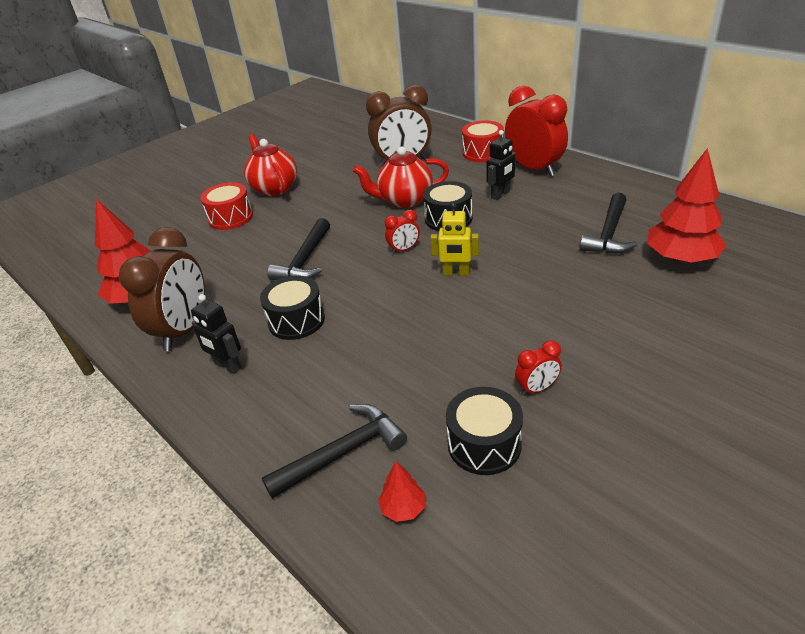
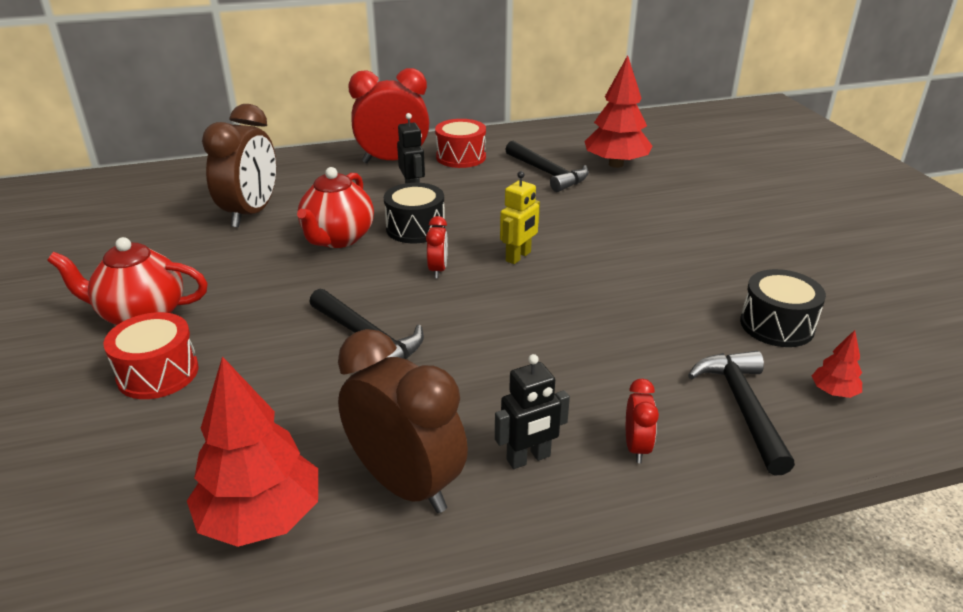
camera: 65 degrees left, 5 degrees down
black drum [260,276,325,340] -> none
red drum [462,120,504,162] -> red drum moved to [435,119,486,168]
red clock [515,340,562,396] -> red clock moved to [626,379,659,463]

